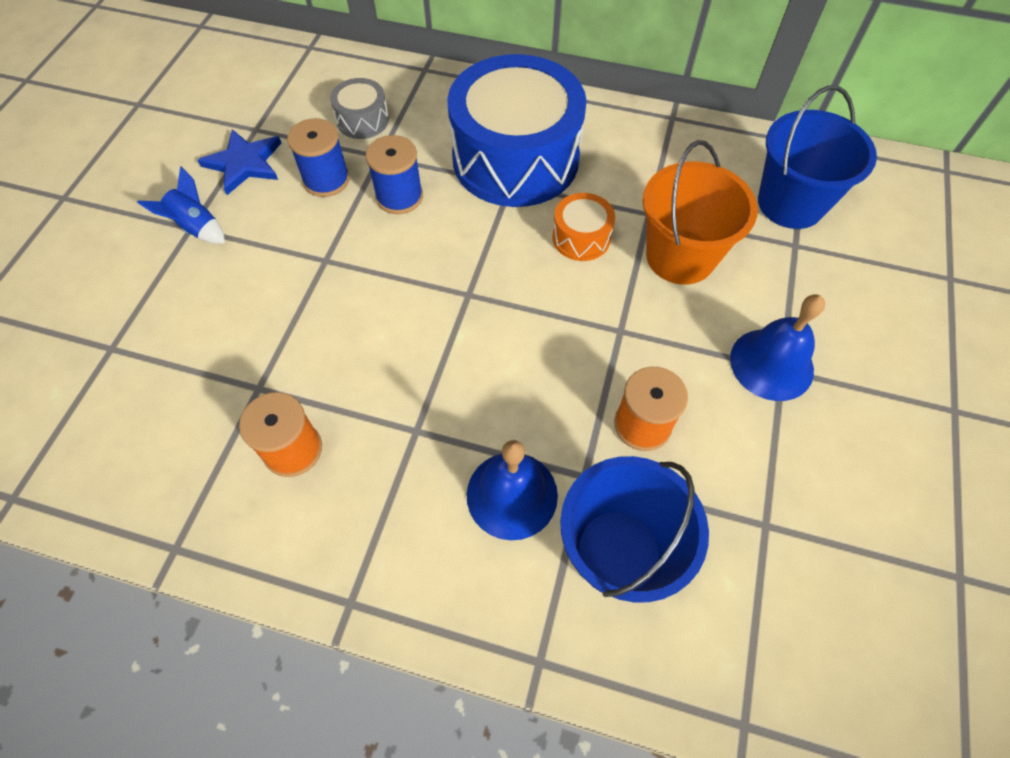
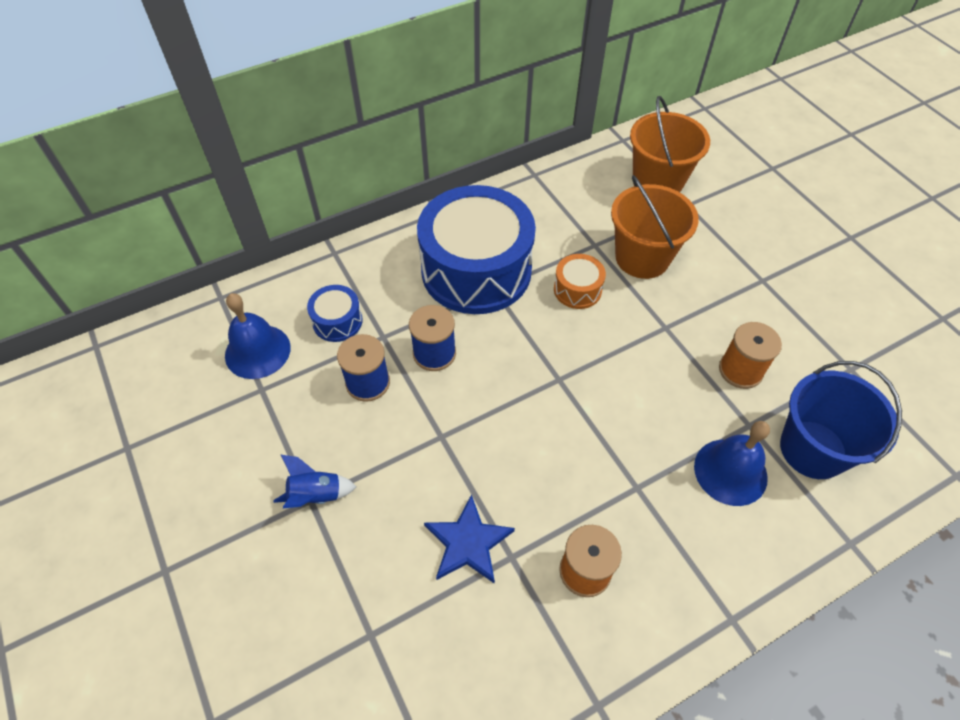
camera: 45 degrees left, 5 degrees down
blue star [197,129,281,195] -> blue star moved to [424,494,515,584]
grey drum [330,78,389,139] -> blue drum [307,285,363,342]
blue bell [730,295,825,401] -> blue bell moved to [225,293,291,379]
blue bucket [758,86,877,229] -> orange bucket [630,96,710,192]

